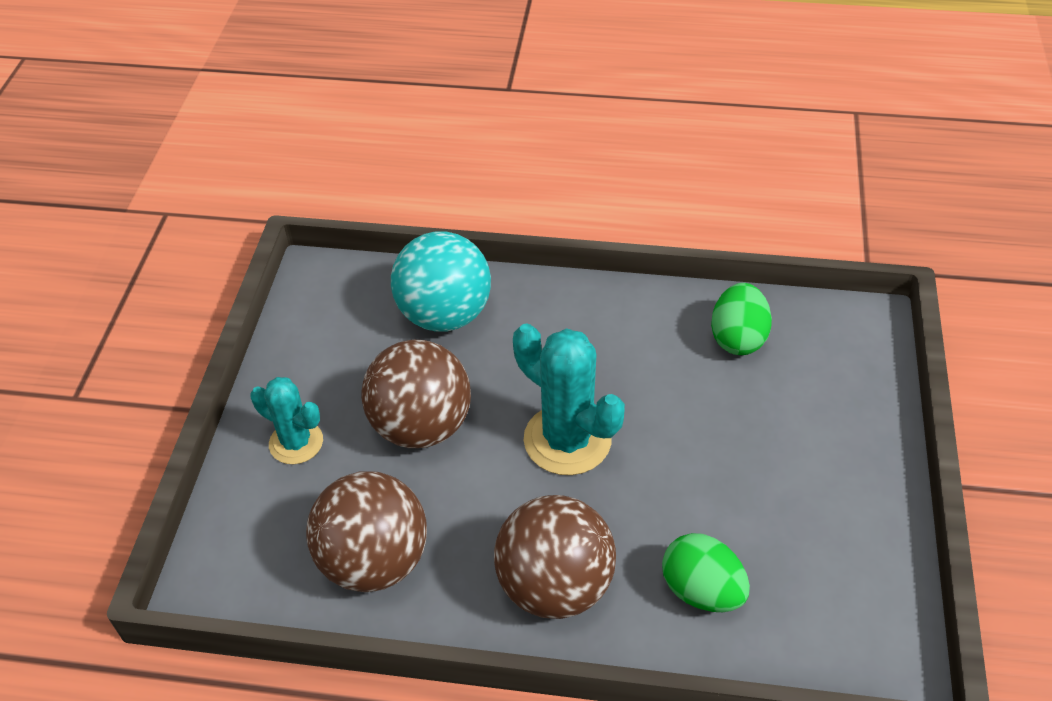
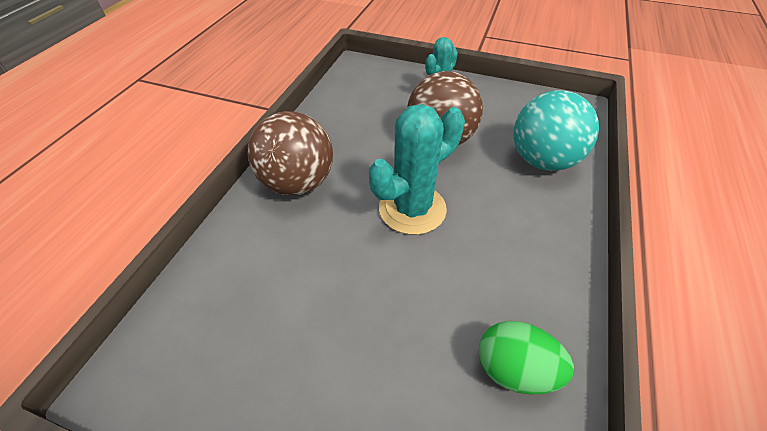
camera: 100 degrees right, 0 degrees up
brown ball [306,471,427,592] -> none
green egg [662,533,750,612] -> none

